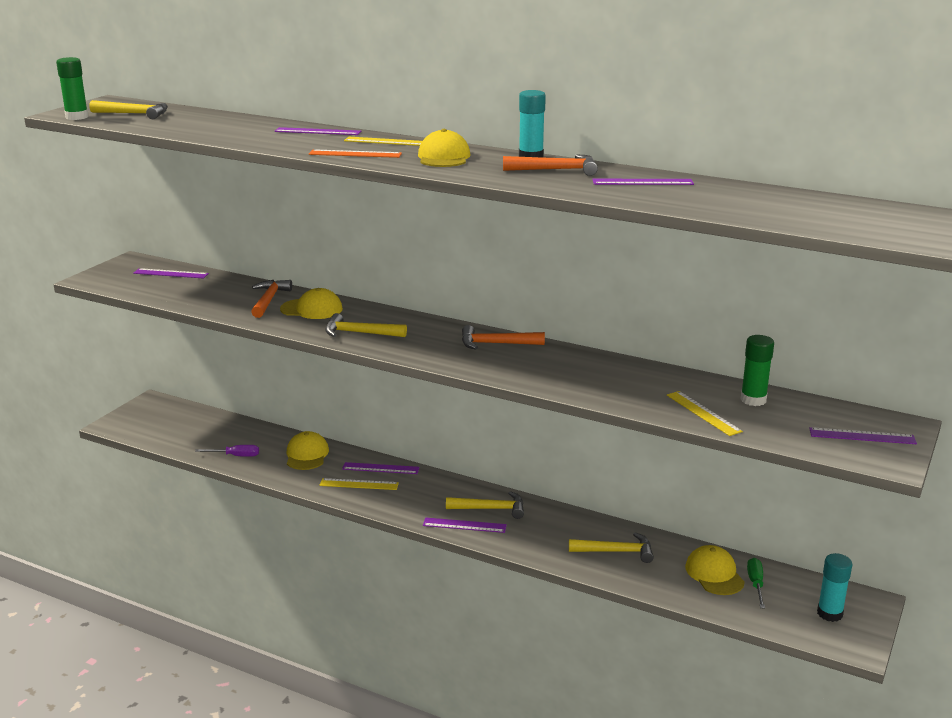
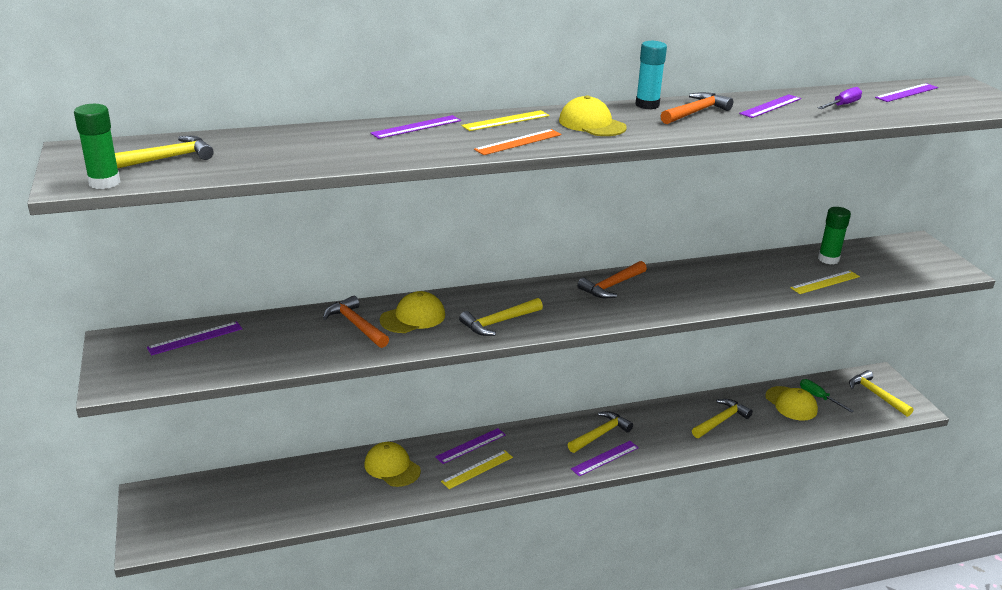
camera: 45 degrees left, 5 degrees up
purple screwdriver [195,445,259,457] -> purple screwdriver moved to [818,87,862,109]
yellow ruler [667,391,743,436] -> yellow ruler turned 45 degrees counterclockwise [790,270,860,294]
yellow cap [685,545,745,595] -> yellow cap turned 150 degrees counterclockwise [765,386,818,421]
purple ruler [809,427,917,444] -> purple ruler moved to [875,83,938,102]
turquoise glue stick [817,553,852,622] -> yellow hammer [849,370,914,417]

